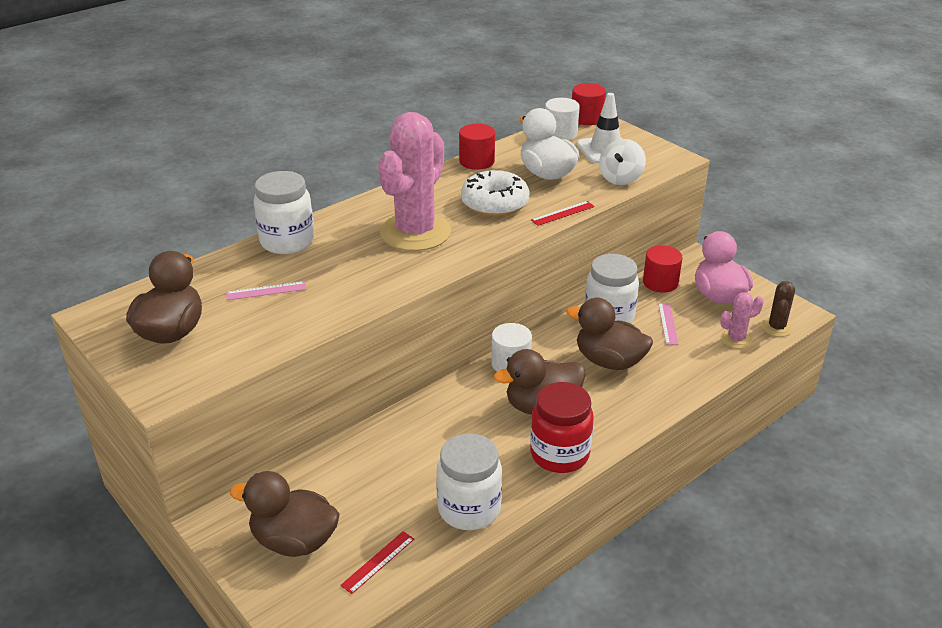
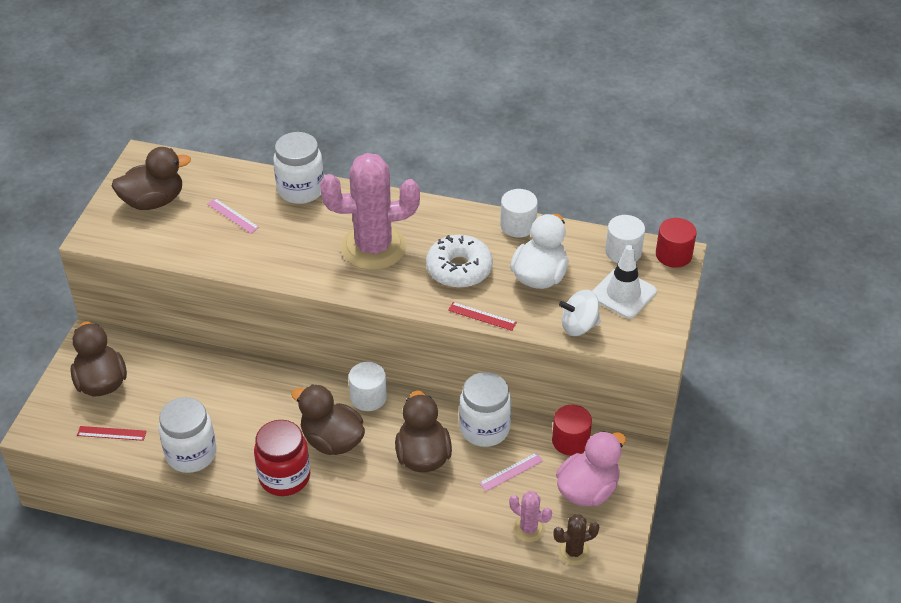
camera: 55 degrees right, 10 degrees up
red cylinder [459,124,495,170] -> white cylinder [500,189,538,238]

